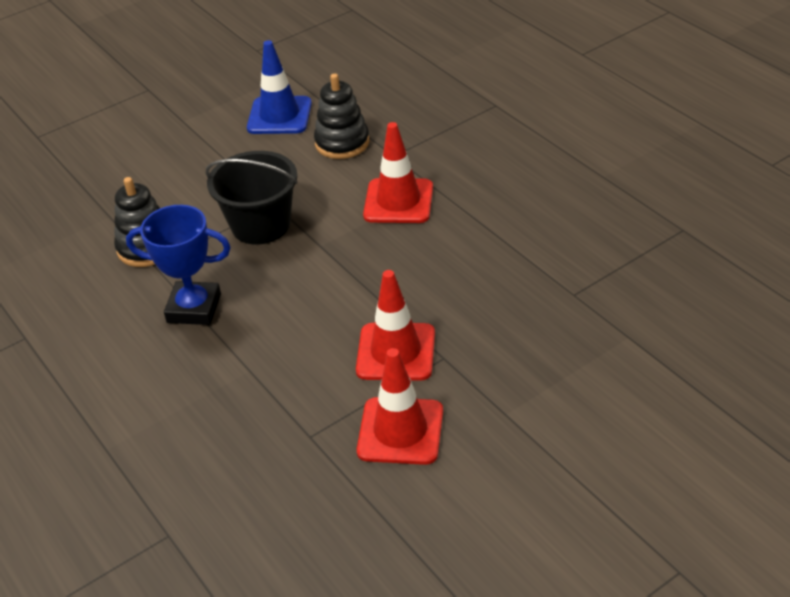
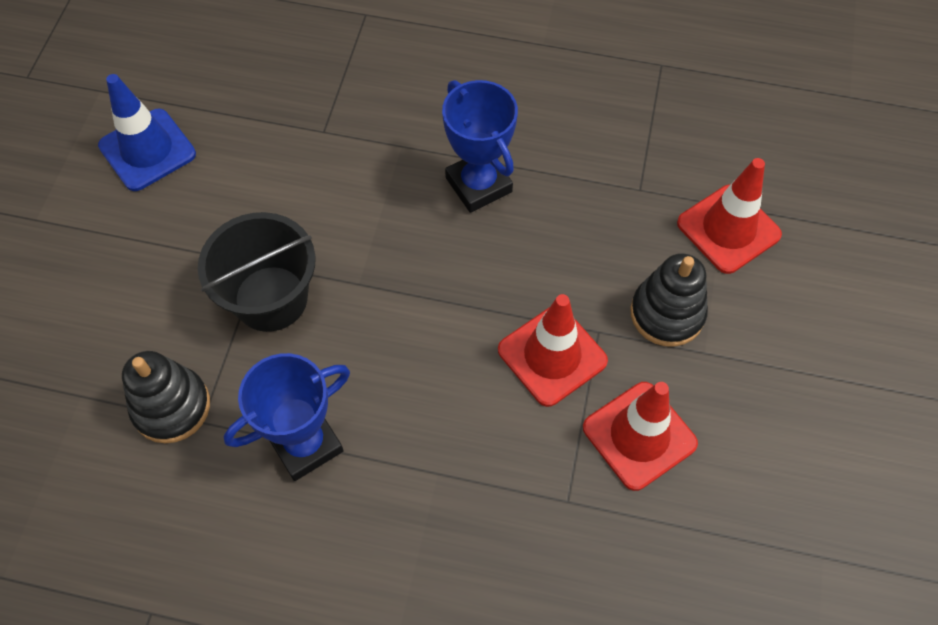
camera: 45 degrees left, 20 degrees up
black stacking toy [314,73,369,159] -> black stacking toy moved to [630,253,708,347]
red traffic cone [363,122,433,223] -> red traffic cone moved to [677,158,782,274]
none -> blue trophy [442,80,518,213]

